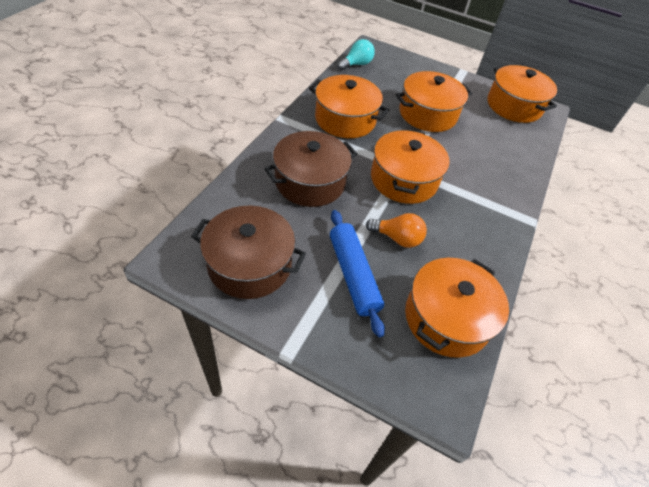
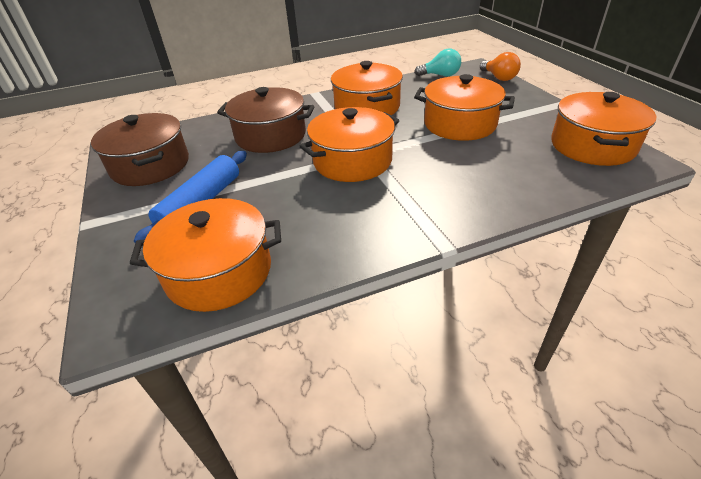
camera: 50 degrees right, 10 degrees down
orange light bulb [366,213,427,248] -> orange light bulb moved to [480,52,521,81]

